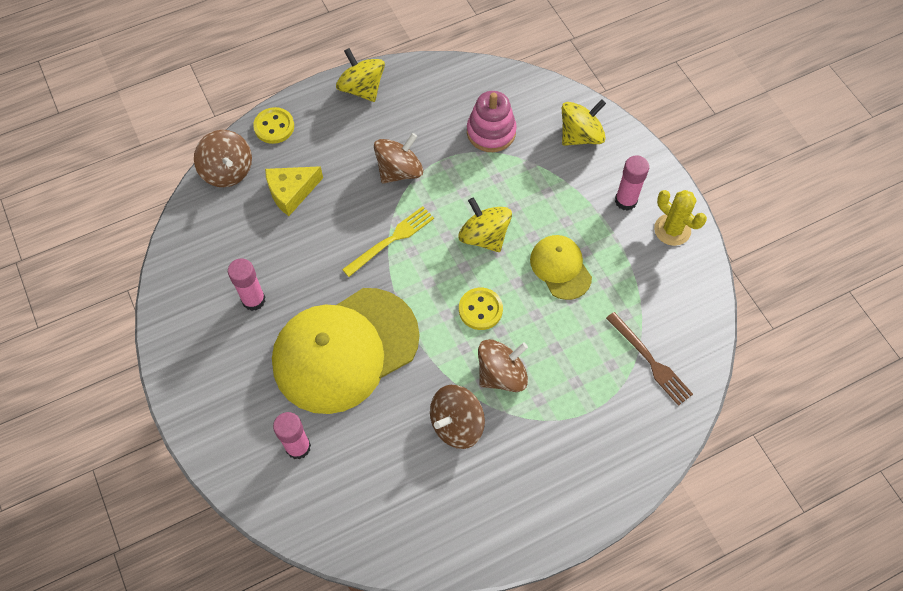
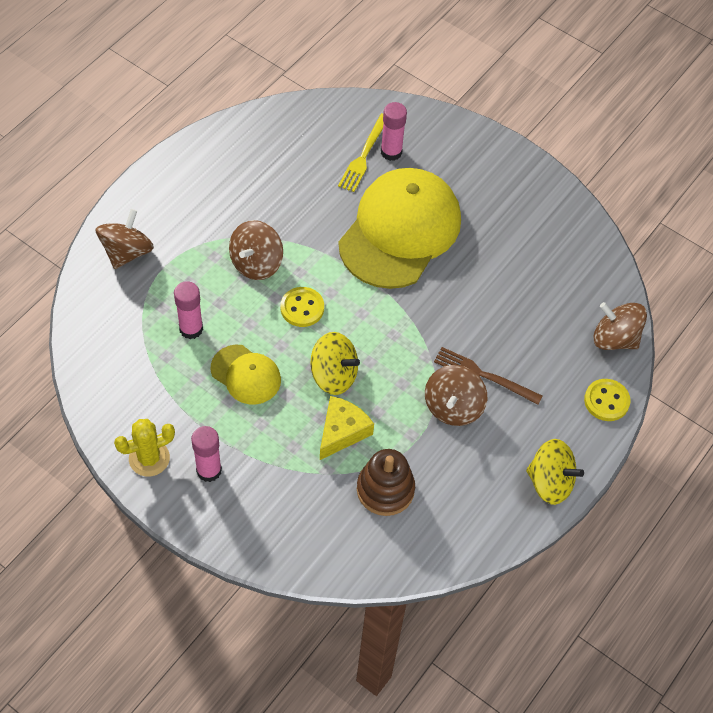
camera: 150 degrees right, 5 degrees down
pink glue stick [228,258,266,311] -> pink glue stick moved to [174,281,203,339]
yellow cheese [265,166,323,216] -> yellow cheese moved to [320,396,374,460]
yellow fork [342,206,434,277] -> yellow fork moved to [338,113,384,192]
brown spinning top [430,385,485,449] -> brown spinning top moved to [96,209,154,269]
pink stacking toy [467,91,517,152] -> brown stacking toy [357,449,415,516]
yellow spinning top [562,99,606,146] -> none
brown fork [606,312,693,406] -> brown fork moved to [434,347,542,405]
yellow cactus [654,190,707,246] -> yellow cactus turned 45 degrees counterclockwise [114,419,175,477]

